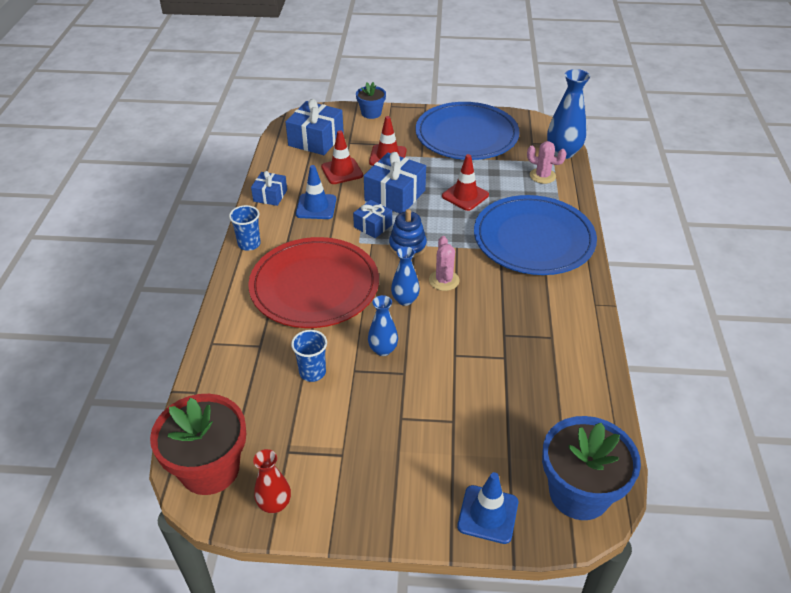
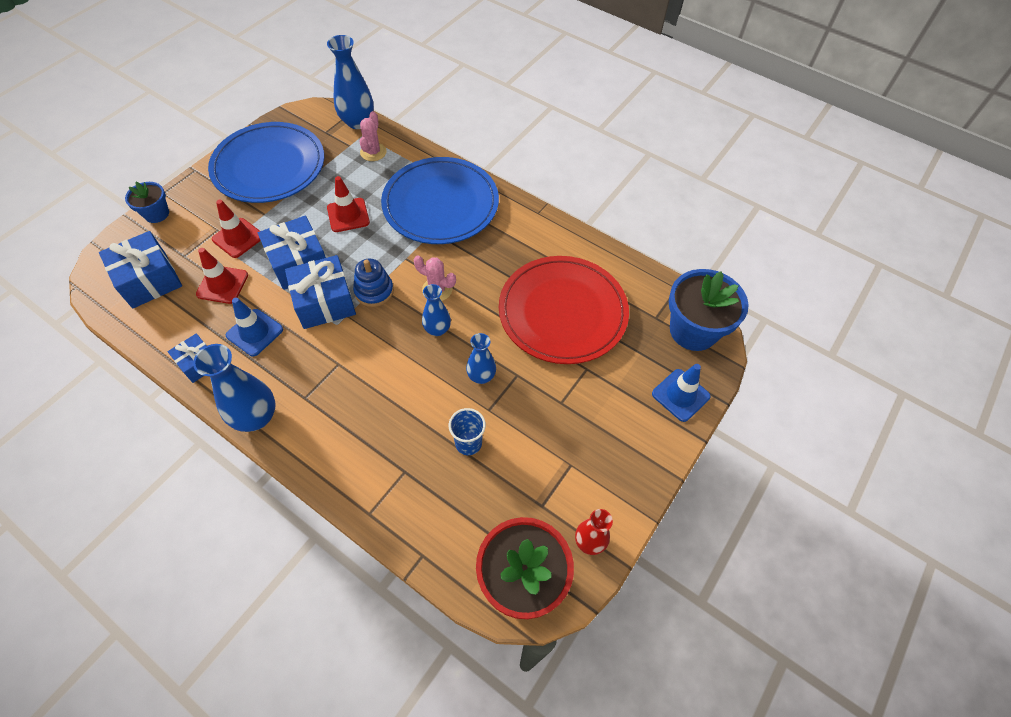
camera: 60 degrees left, 15 degrees up
blue cup [229,205,261,251] -> blue vase [193,344,276,432]
red plate [248,237,379,328] -> red plate moved to [499,256,629,364]
blue gift [353,200,392,238] -> blue gift [285,255,356,329], size x1.71
pink cactus [527,141,567,184] -> pink cactus turned 45 degrees counterclockwise [360,111,387,161]

